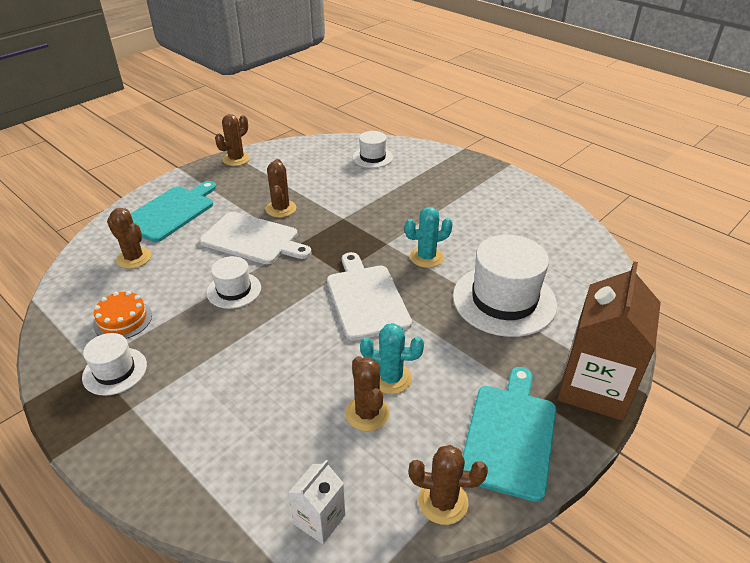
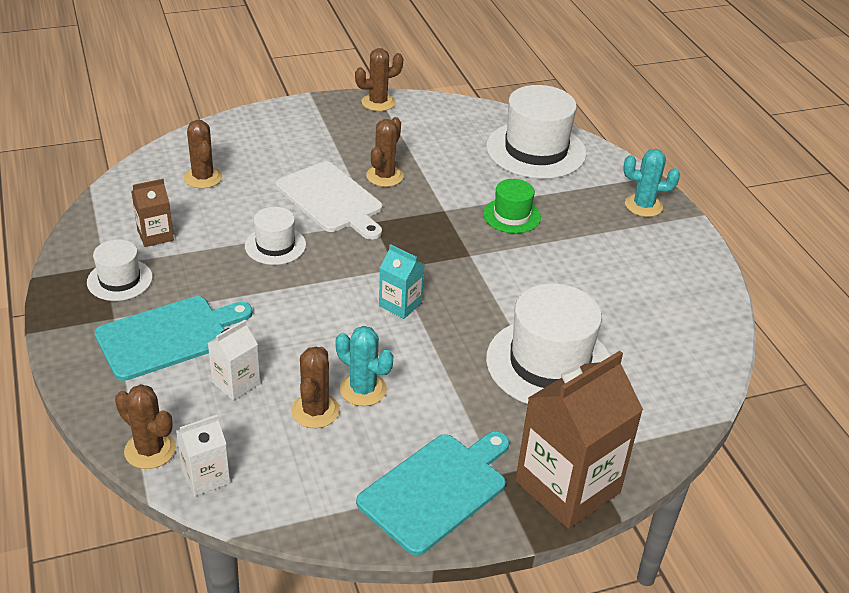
camera: 25 degrees right, 0 degrees up
orange cake [93,291,152,339] -> brown carton [132,179,174,247]
turquoise cutting board [130,181,216,242] -> turquoise cutting board moved to [94,296,253,381]
white cutting board [327,252,412,341] -> turquoise carton [379,244,425,319]
white hat [353,131,393,168] -> white hat [486,85,586,179], size x1.88
turquoise cactus [405,207,453,268] -> turquoise cactus moved to [623,149,680,217]
brown cactus [409,445,488,525] -> brown cactus moved to [115,384,176,469]
none -> white carton [208,320,260,401]
none -> green hat [483,179,541,233]

